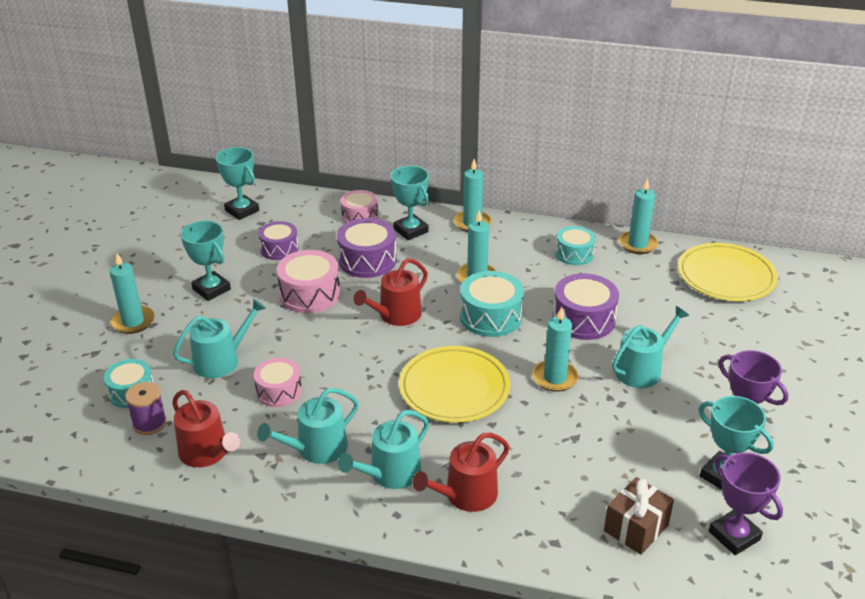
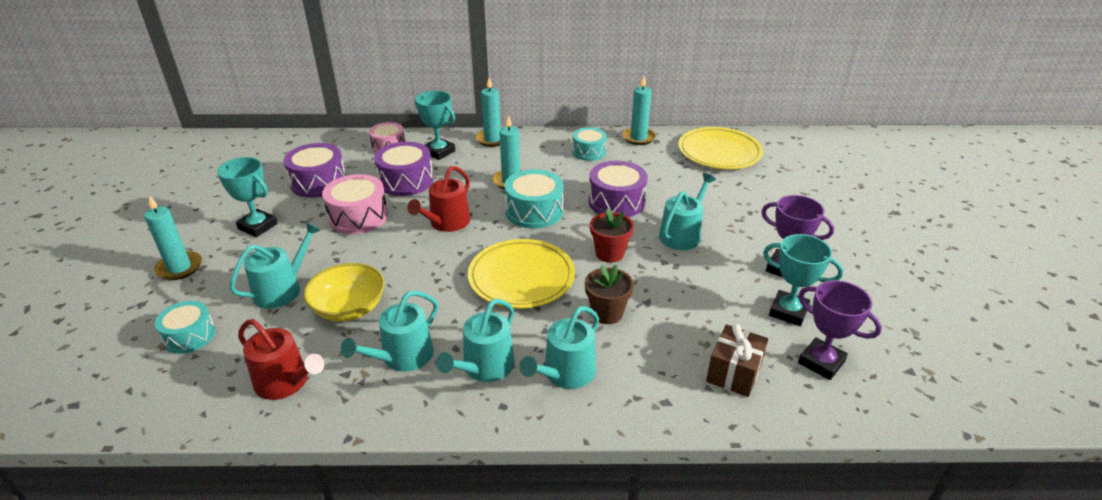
camera: 15 degrees left, 0 degrees up
purple spool [125,382,167,435] -> none
turquoise trophy [216,147,259,220] -> none
pink drum [254,358,302,407] -> yellow bowl [303,263,385,322]
purple drum [258,221,299,260] -> purple drum [284,143,346,198], size x1.50
red watering can [412,433,510,512] -> turquoise watering can [519,306,599,389]
turquoise candle [532,307,579,392] -> red flower pot [590,208,634,263]
none -> brown flower pot [585,265,634,324]

